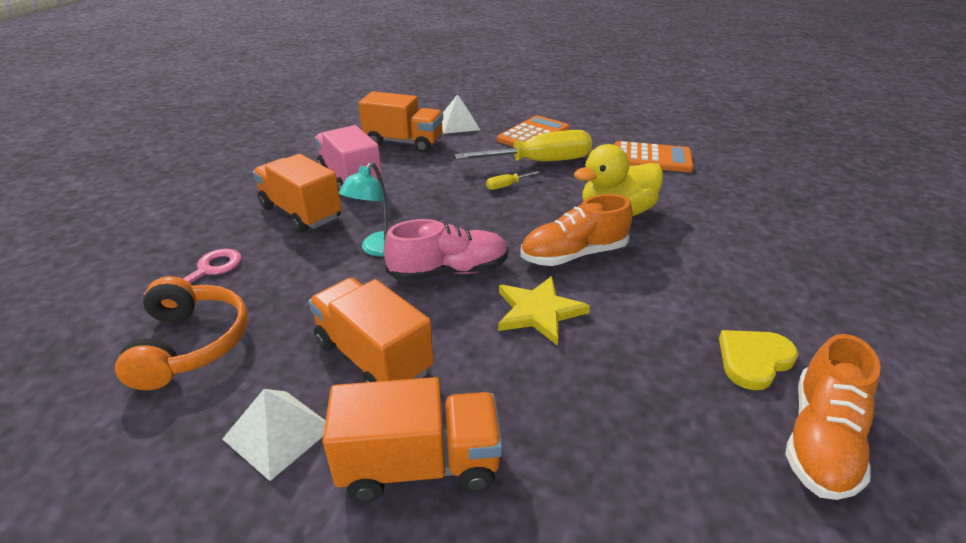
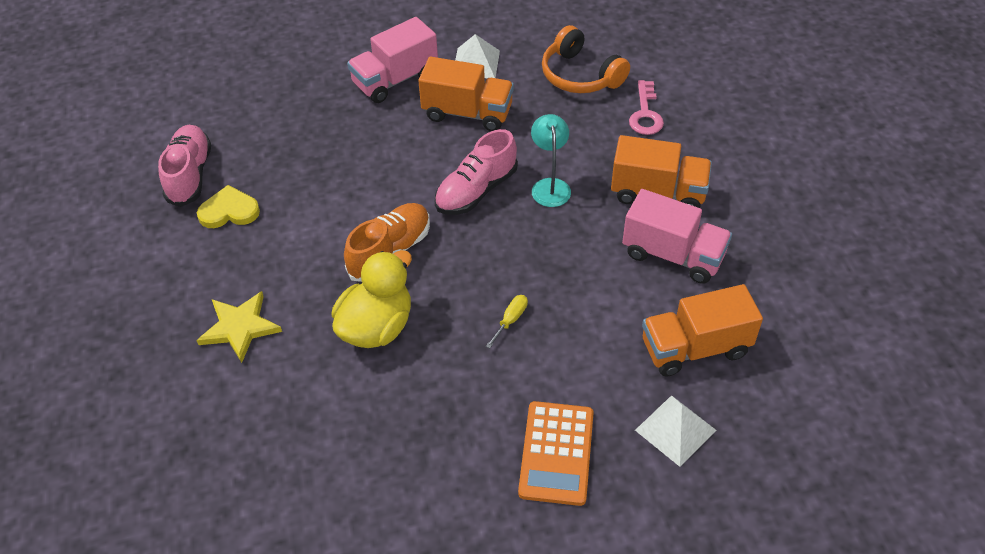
camera: 150 degrees right, 15 degrees up
orange truck [323,377,502,502] -> pink truck [347,17,438,103]
yellow screwdriver [455,130,592,162] -> none
yellow star [498,276,590,346] -> yellow star moved to [196,291,282,363]
orange calculator [615,141,694,172] -> none
yellow heart [719,330,798,390] -> yellow heart turned 120 degrees counterclockwise [197,185,260,228]
orange shoe [785,334,881,500] -> pink shoe [158,125,211,207]

